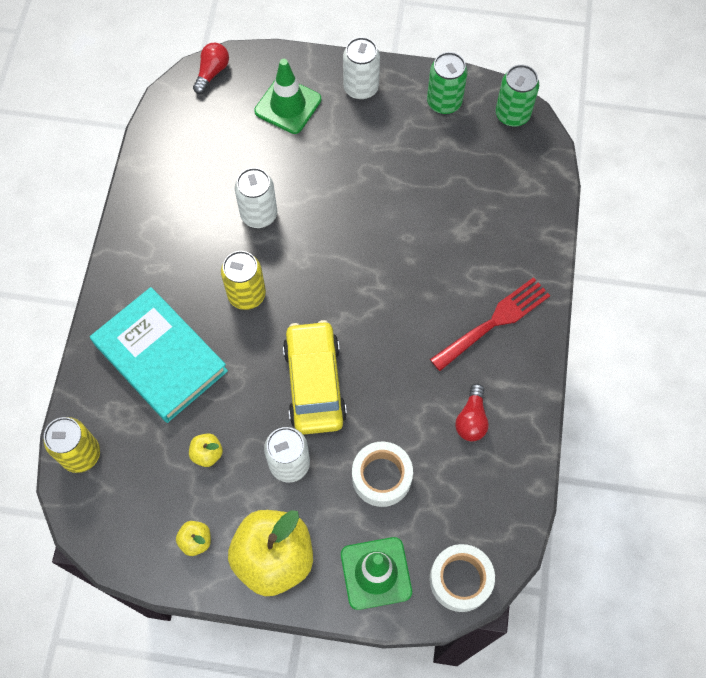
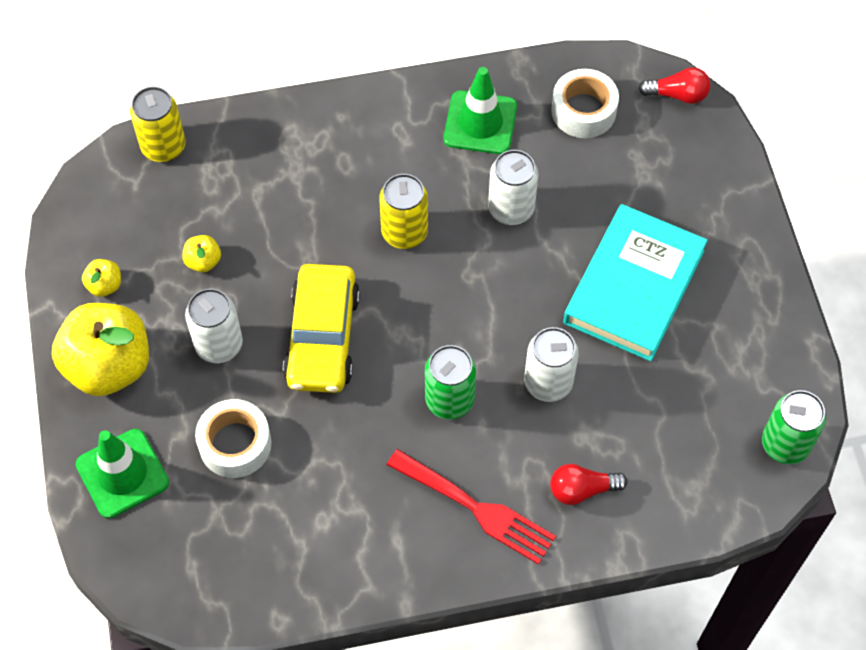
camera: 70 degrees right, 5 degrees down
turquoise book [90,287,228,423] -> turquoise book moved to [563,204,708,361]
green traffic cone [254,59,322,134] -> green traffic cone moved to [444,67,517,154]
yellow car [283,320,347,435] -> yellow car turned 120 degrees clockwise [283,264,360,393]
white can [343,37,380,100] -> white can moved to [524,327,579,402]
green can [427,52,468,115] -> green can moved to [425,345,476,420]
white tape [430,544,495,612] -> white tape moved to [551,69,619,138]
red light bulb [455,383,489,441] -> red light bulb moved to [550,464,628,505]

